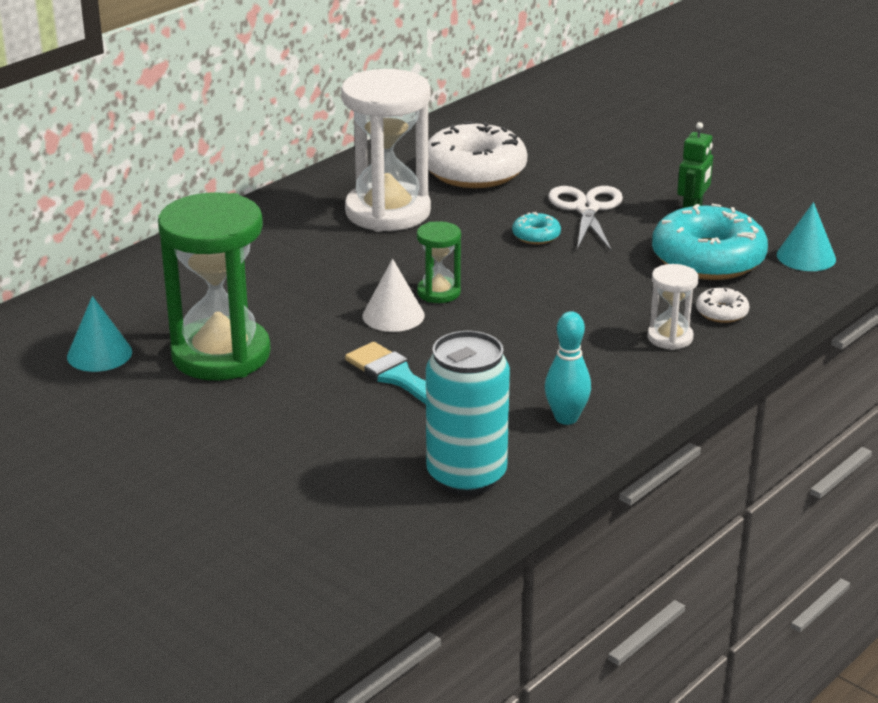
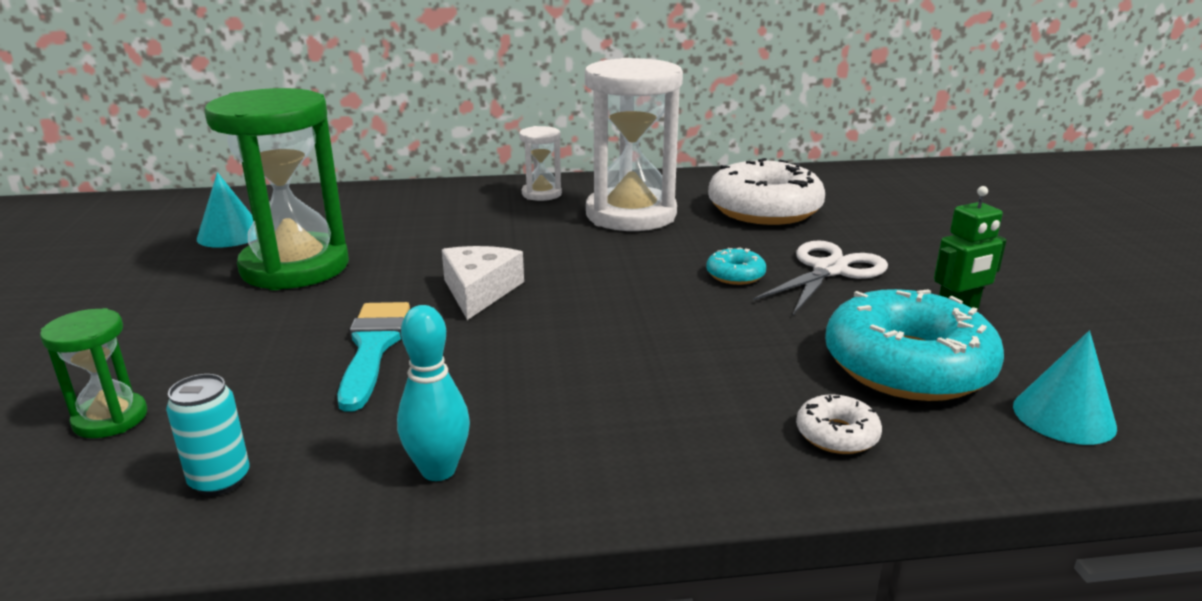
camera: 40 degrees right, 5 degrees down
white cone [362,259,425,332] -> white cheese [442,246,524,320]
green hourglass [417,221,461,303] -> green hourglass moved to [40,308,147,438]
turquoise can [426,331,510,496] -> turquoise can [166,374,250,496], size x0.50
white hourglass [647,264,699,350] -> white hourglass moved to [519,126,562,201]

